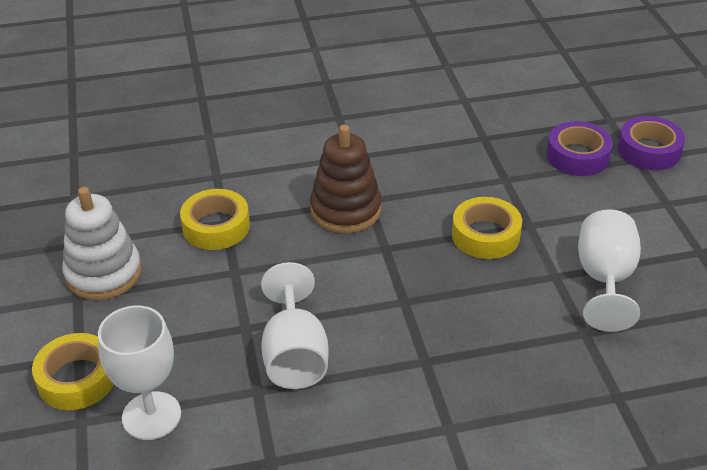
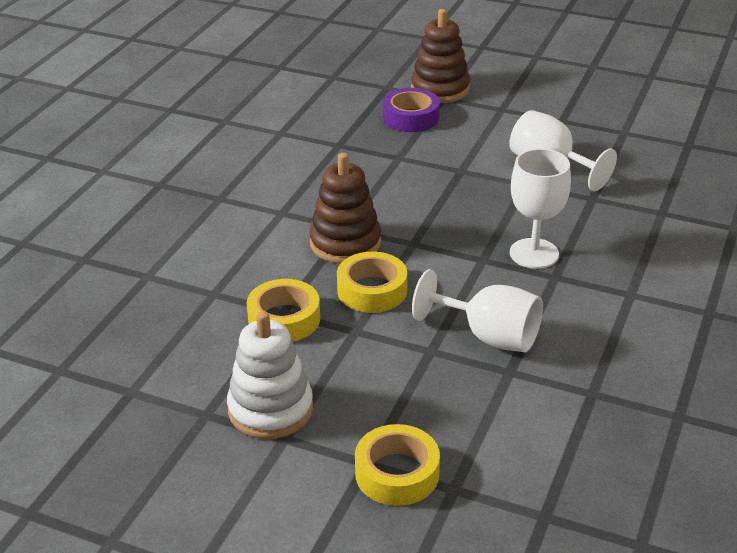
camera: 55 degrees left, 5 degrees down
white goblet [98,306,181,440] -> white goblet moved to [510,149,571,269]
yellow tape [452,197,522,259] -> yellow tape moved to [337,251,407,313]
purple tape [618,116,685,170] -> brown stacking toy [411,9,470,103]

